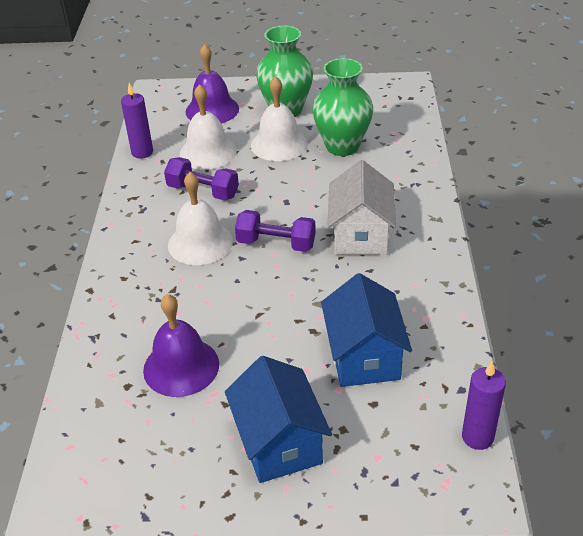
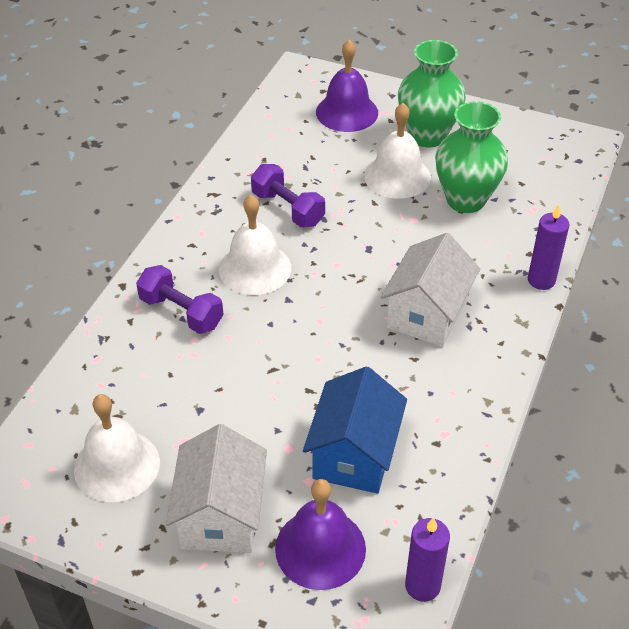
camera: 20 degrees right, 5 degrees up
purple candle [121,83,153,159] -> purple candle moved to [528,204,569,290]
purple bell [143,294,219,397] -> purple bell moved to [275,479,366,590]
white bell [179,84,237,170] -> white bell moved to [74,394,160,502]
blue house [225,356,332,483] -> white house [166,424,267,553]
purple dumbbell [235,210,316,252] -> purple dumbbell moved to [136,265,224,334]

